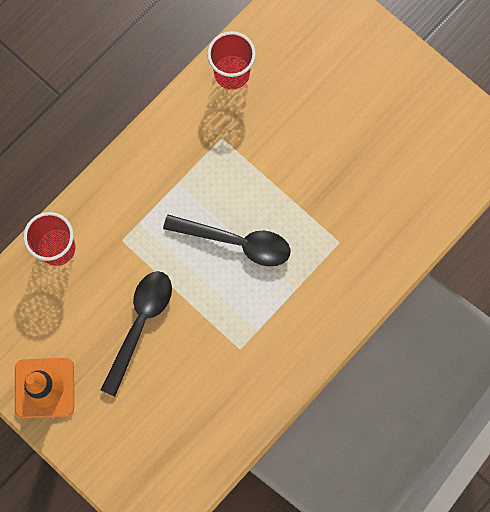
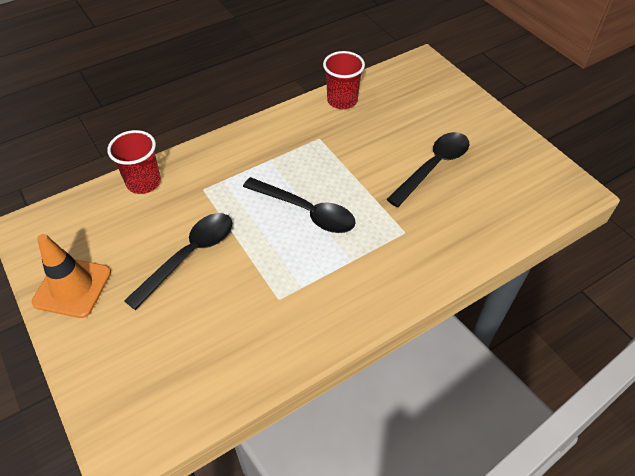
camera: 15 degrees right, 25 degrees down
none -> black spoon [386,132,469,207]

